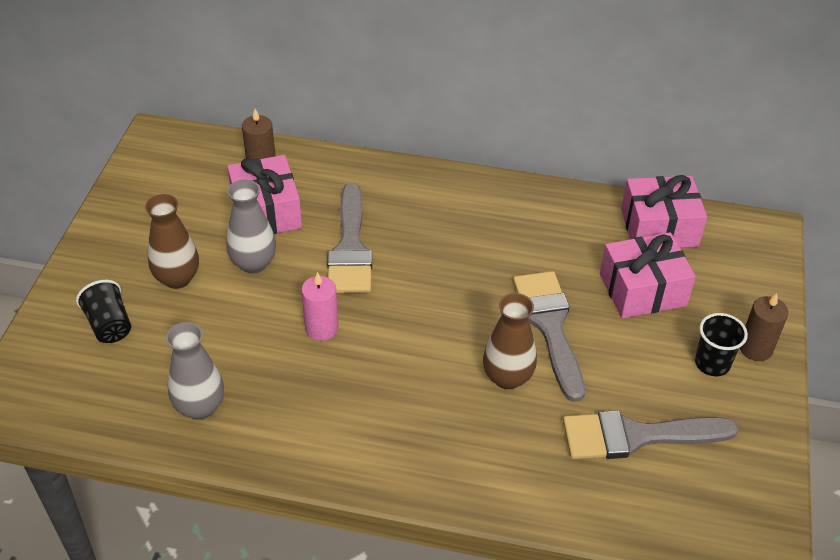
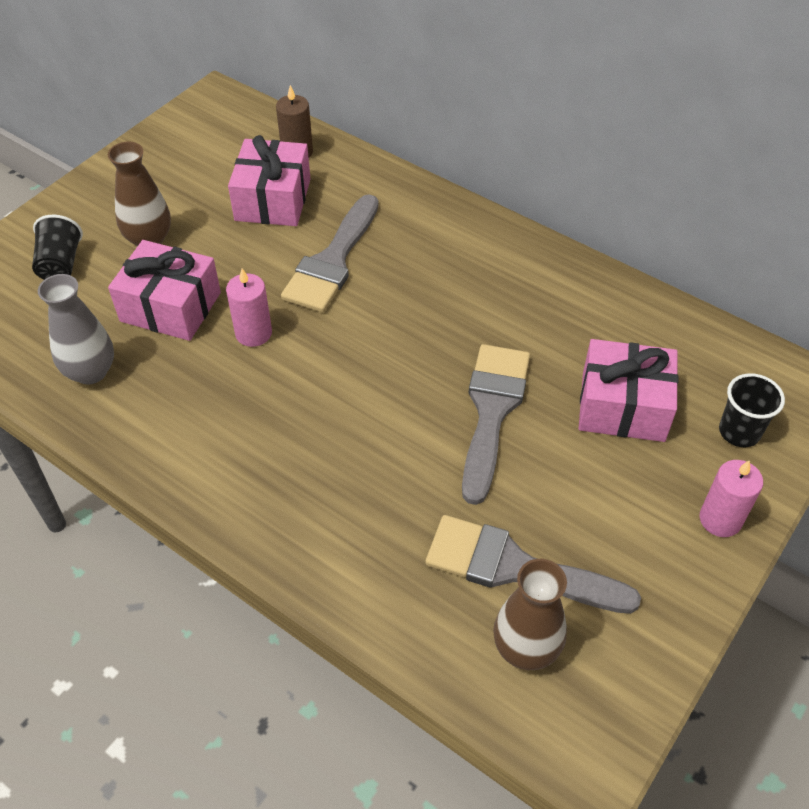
camera: 25 degrees right, 5 degrees up
grey vase [226,179,276,273] -> none
brown vase [483,293,537,389] -> brown vase moved to [493,559,567,670]
pink gift [621,175,707,248] -> pink gift moved to [108,240,221,341]
black cup [695,313,748,376] -> black cup moved to [719,373,785,447]
brown candle [740,293,788,361] -> pink candle [699,460,763,537]

